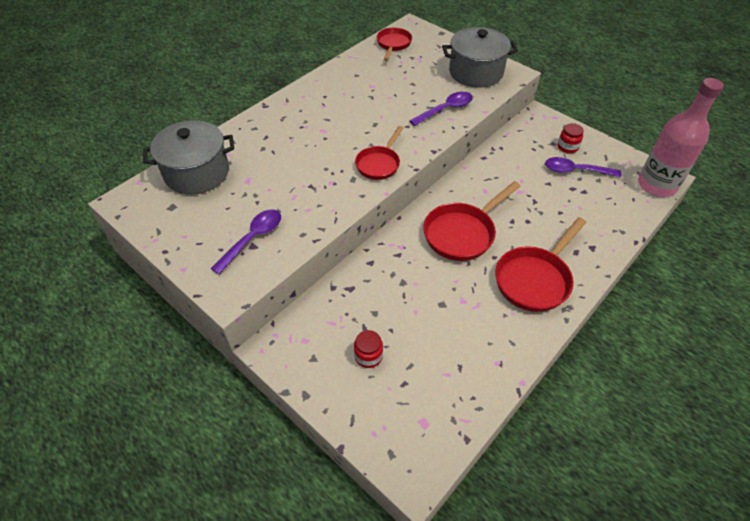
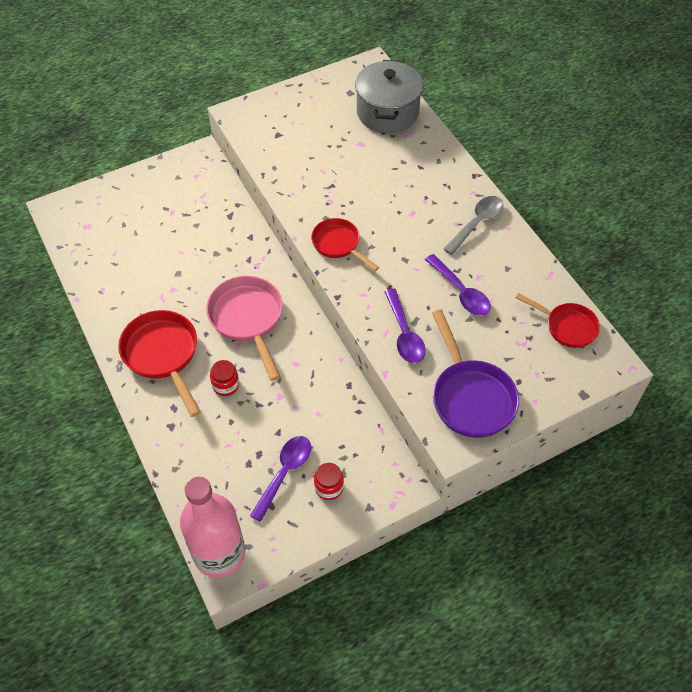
camera: 110 degrees right, 5 degrees up
purple spoon [211,210,281,274] -> purple spoon moved to [425,254,491,316]
red jar [354,330,383,368] -> red jar moved to [210,360,239,396]
red pan [423,181,520,261] -> pink pan [206,276,283,381]
grey pot [442,27,518,87] -> purple pan [432,310,519,438]
none -> grey spoon [443,196,503,255]

